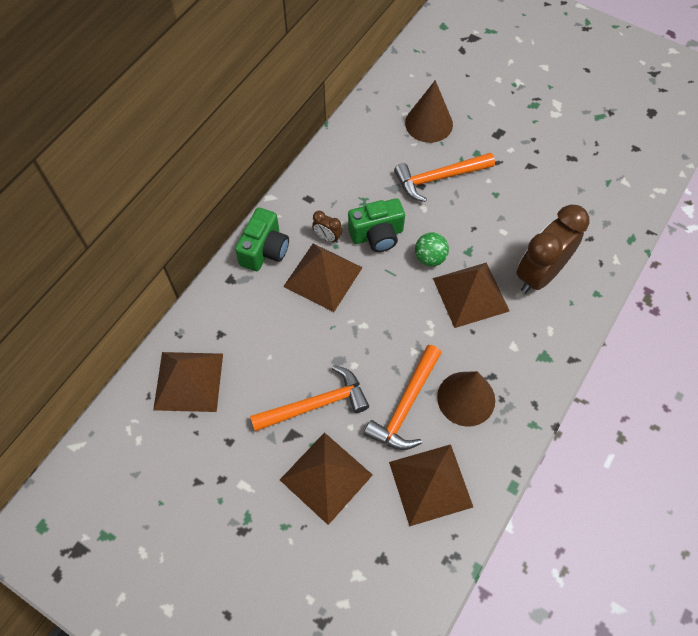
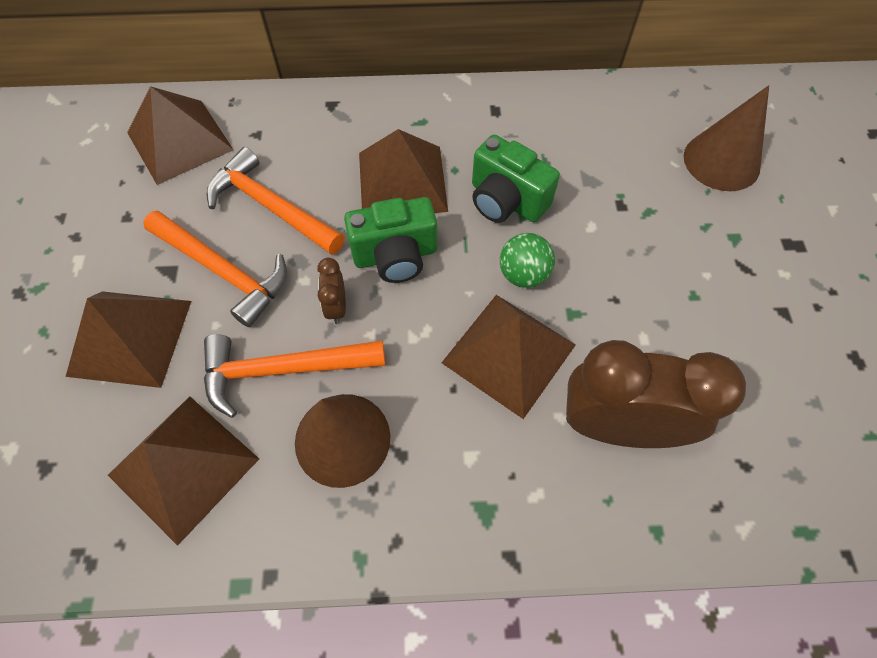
camera: 55 degrees right, 0 degrees up
green camera [235,208,289,271] -> green camera moved to [344,197,437,283]
brown clock [312,211,342,243] -> brown clock moved to [317,258,346,324]
orange hammer [394,153,495,202] -> orange hammer moved to [207,147,345,255]

